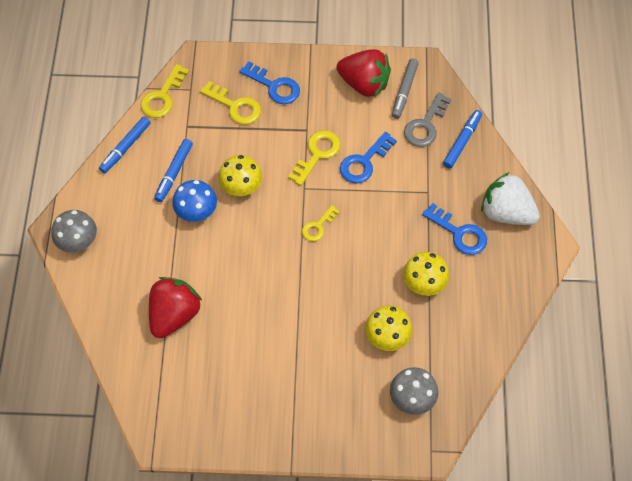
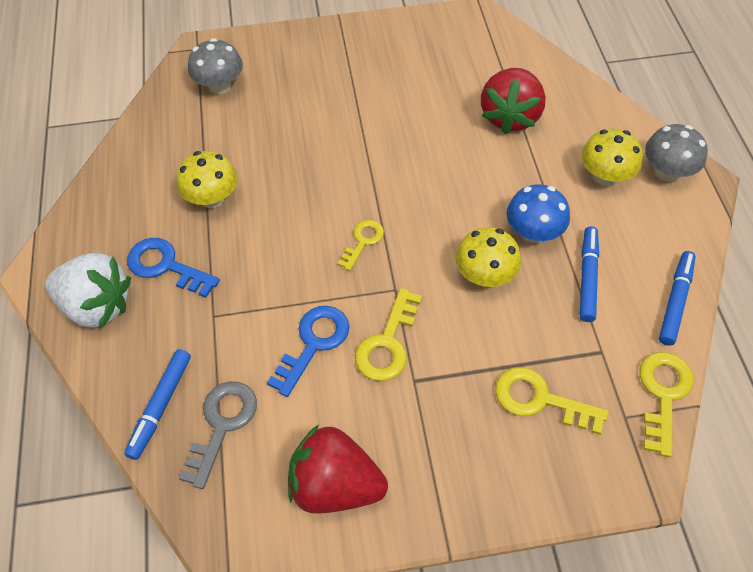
camera: 170 degrees right, 5 degrees down
blue key [239,61,300,104] -> none
yellow mushroom [365,306,412,351] -> yellow mushroom moved to [581,129,643,186]
grey marker [392,58,419,119] -> none

